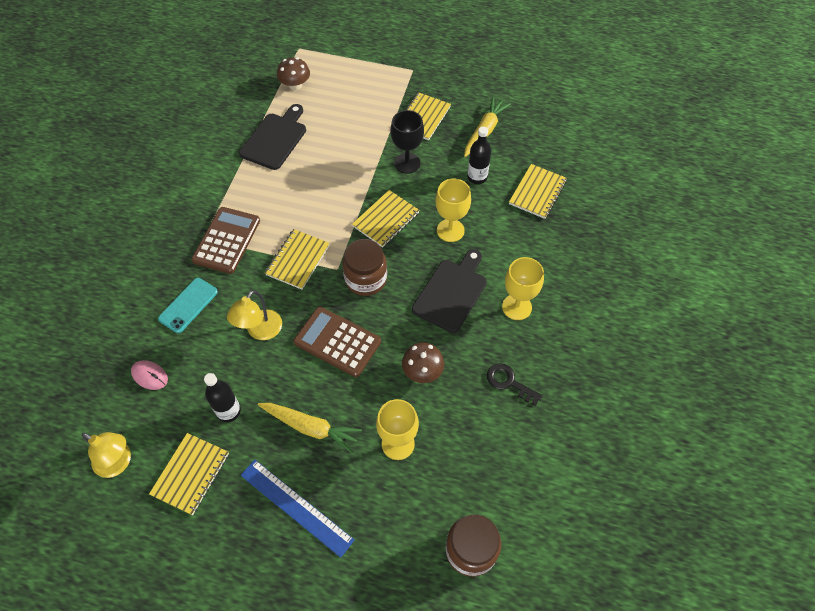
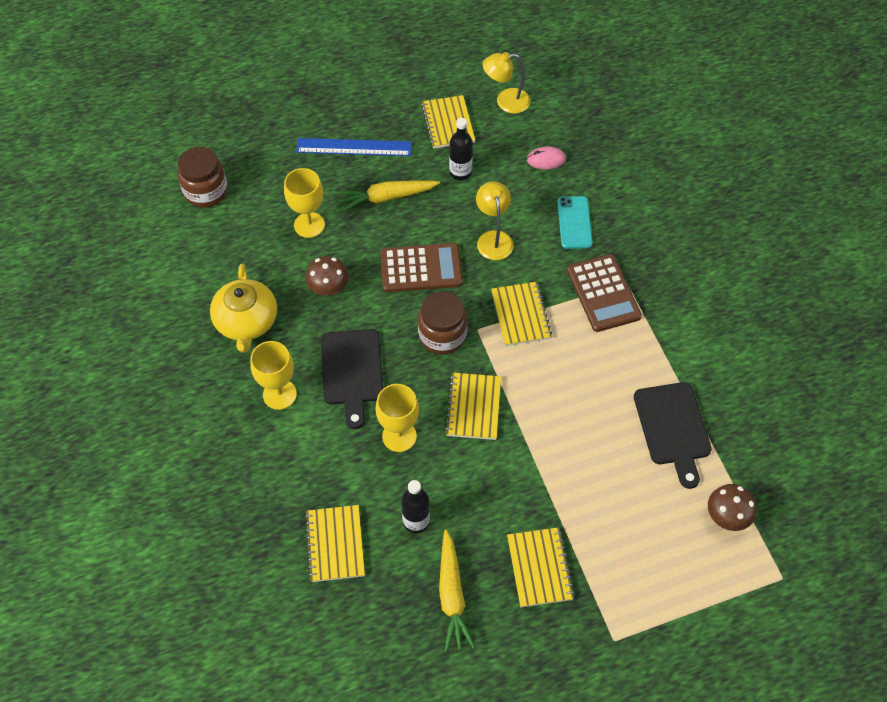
camera: 145 degrees right, 0 degrees up
black goblet [391,110,424,174] -> none
black key [487,363,543,406] -> yellow teapot [210,264,277,353]

